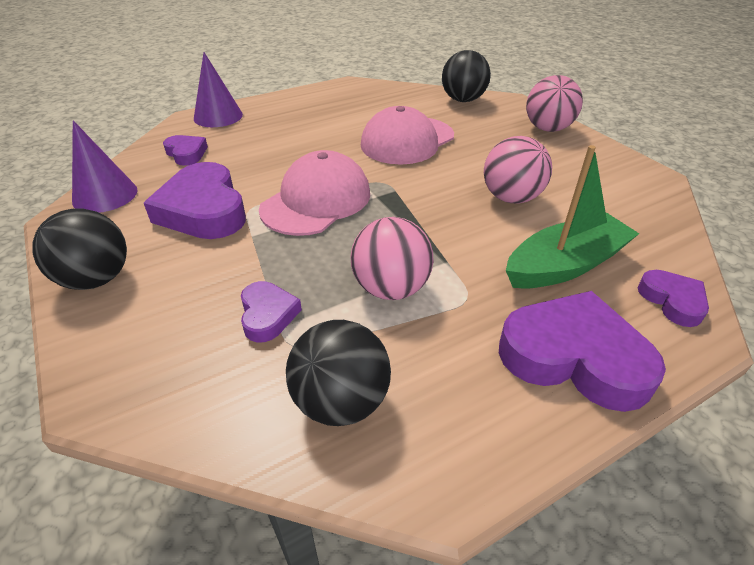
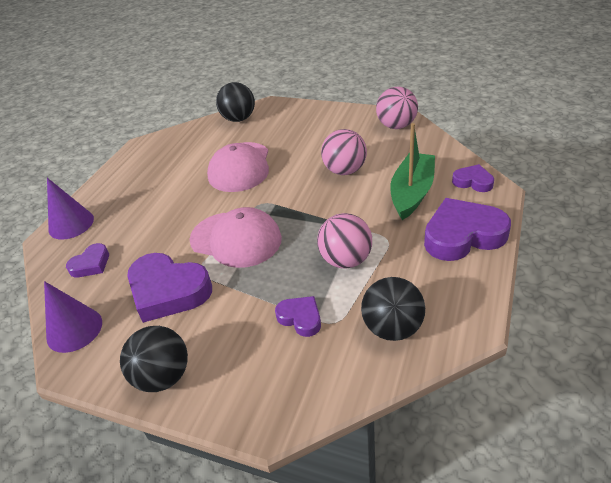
camera: 35 degrees left, 0 degrees up
purple heart [163,135,208,166] -> purple heart turned 120 degrees clockwise [66,243,109,277]
pink cap [259,150,370,236] -> pink cap turned 120 degrees clockwise [190,207,282,268]
pink ball [526,75,583,132] -> pink ball moved to [376,87,418,129]

